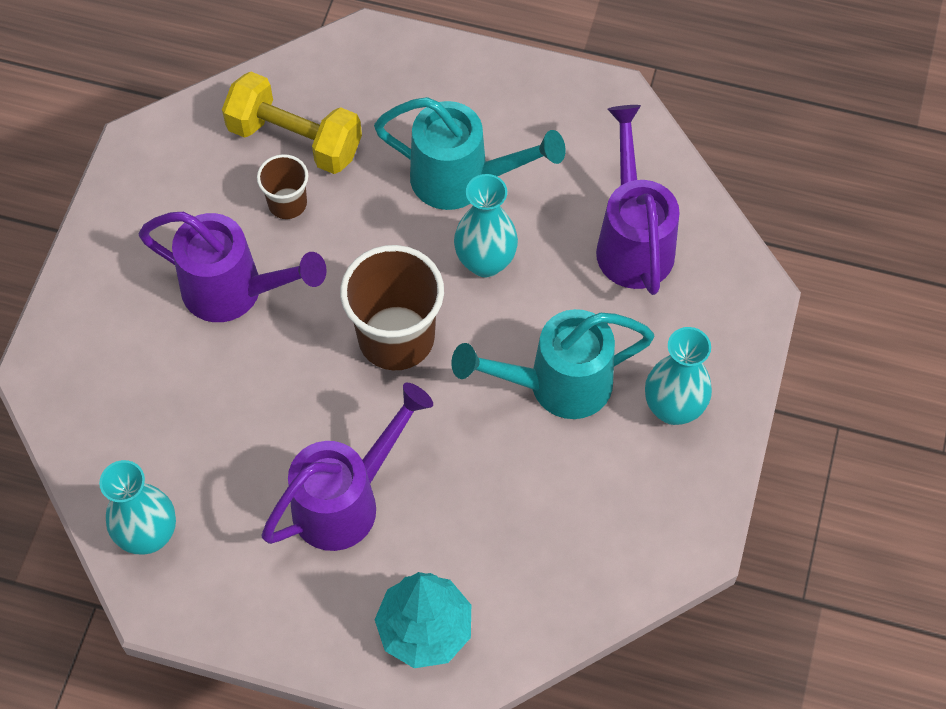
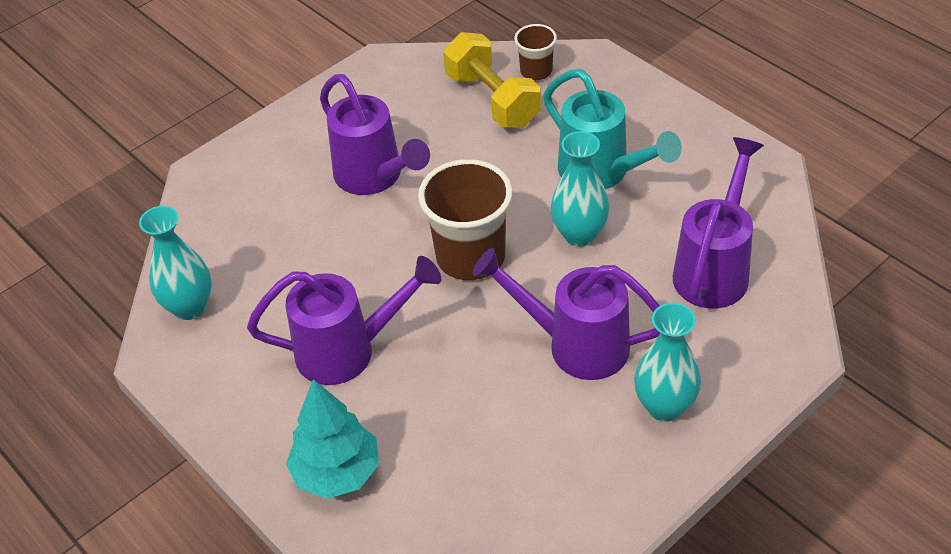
camera: 35 degrees right, 15 degrees down
brown cup [257,154,308,219] -> brown cup moved to [514,24,557,80]
turquoise watering can [451,309,654,419] -> purple watering can [472,248,660,380]

